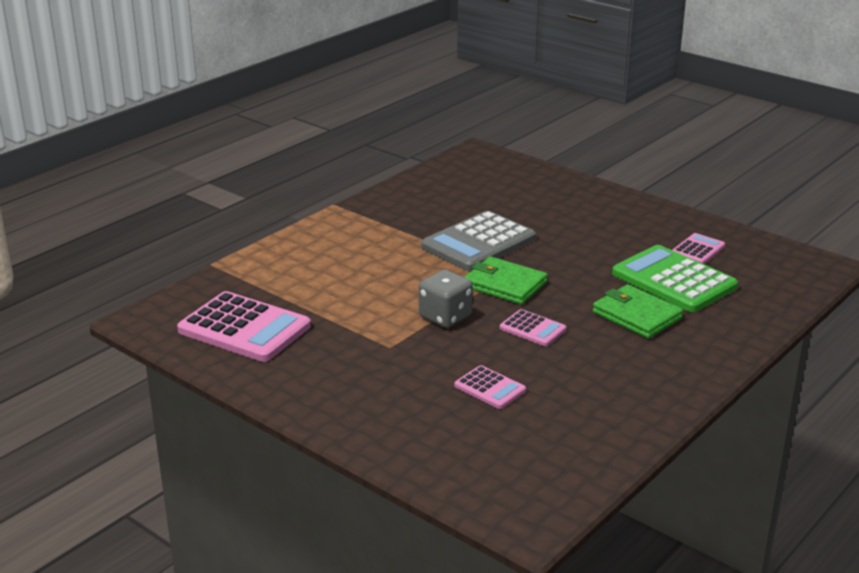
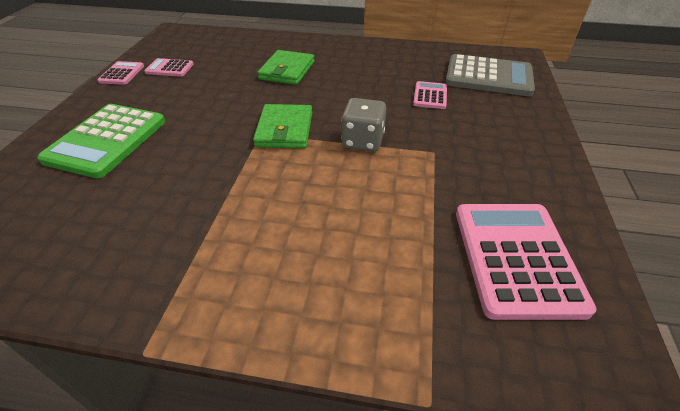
camera: 120 degrees left, 15 degrees up
grey calculator [421,211,536,271] -> grey calculator moved to [445,54,535,96]
pink calculator [500,309,567,346] -> pink calculator moved to [97,61,144,85]
green calculator [612,245,738,312] -> green calculator moved to [37,104,165,178]

